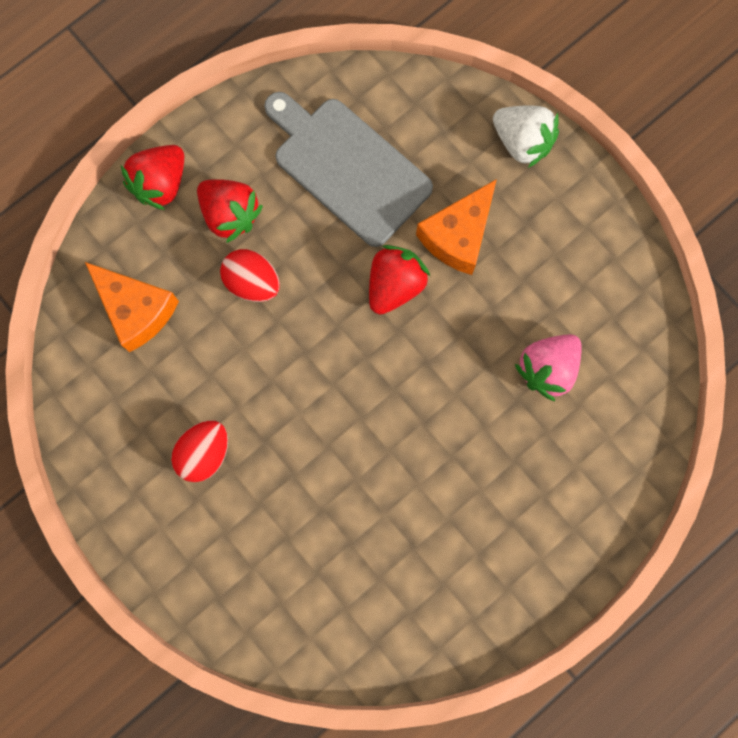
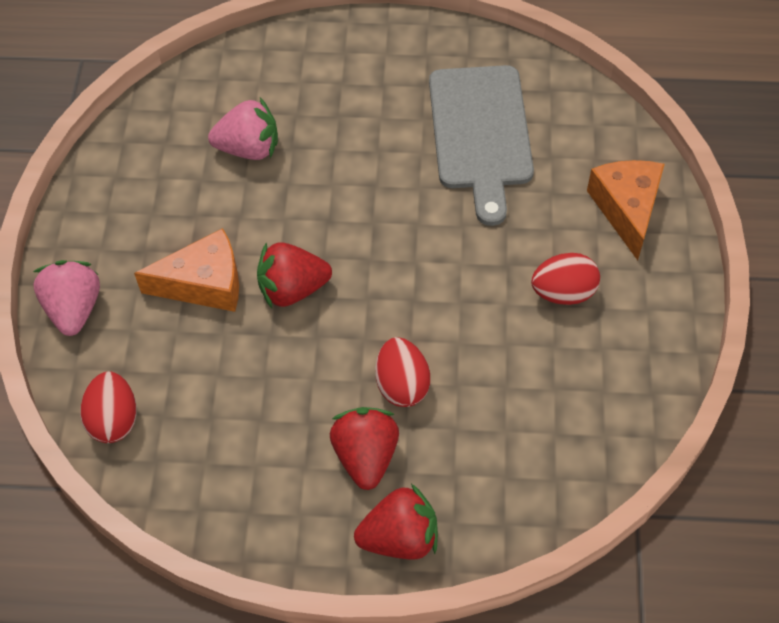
camera: 135 degrees left, 20 degrees down
orange cheese [85,262,179,352] -> orange cheese moved to [587,160,665,260]
grey cutting board [264,92,433,247] -> grey cutting board moved to [429,65,534,226]
white strawberry [493,106,559,168] -> pink strawberry [33,260,100,336]
none -> red egg [80,371,137,443]

